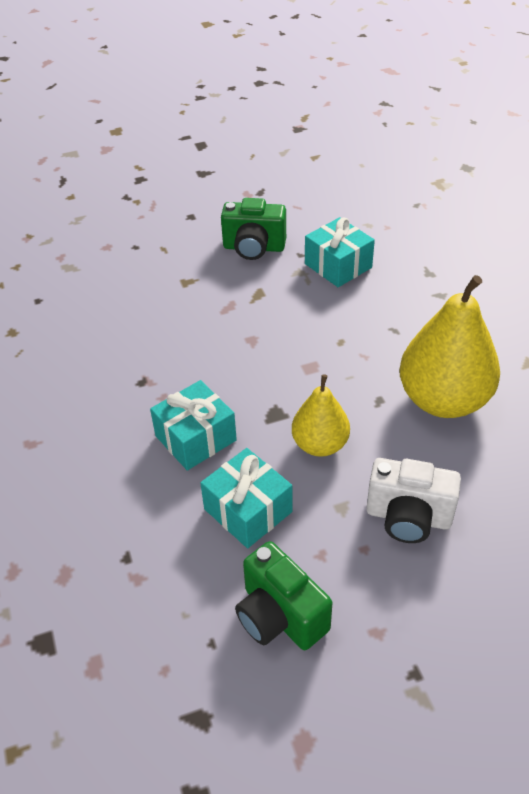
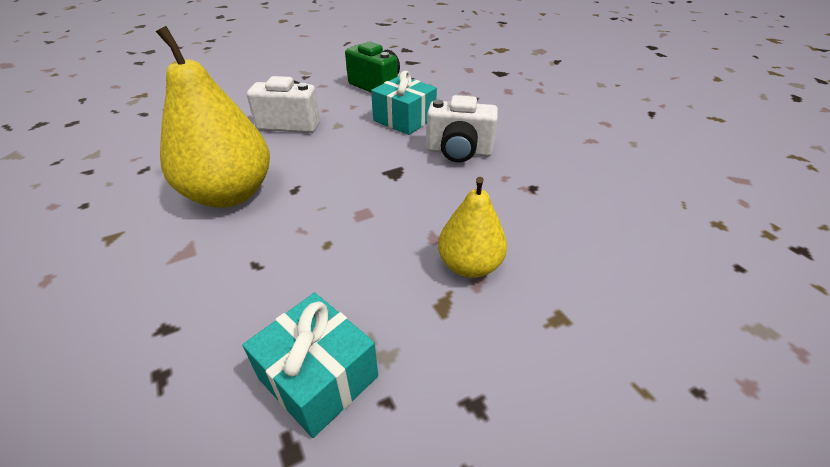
camera: 170 degrees right, 5 degrees down
turquoise gift [150,380,237,471] -> white camera [426,95,498,162]
green camera [221,198,286,260] -> none
yellow pear [292,374,350,457] -> yellow pear moved to [438,177,507,278]

